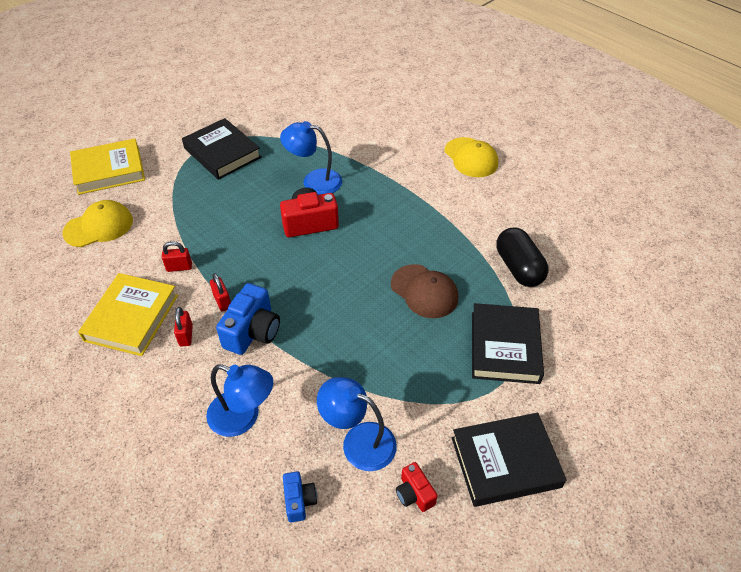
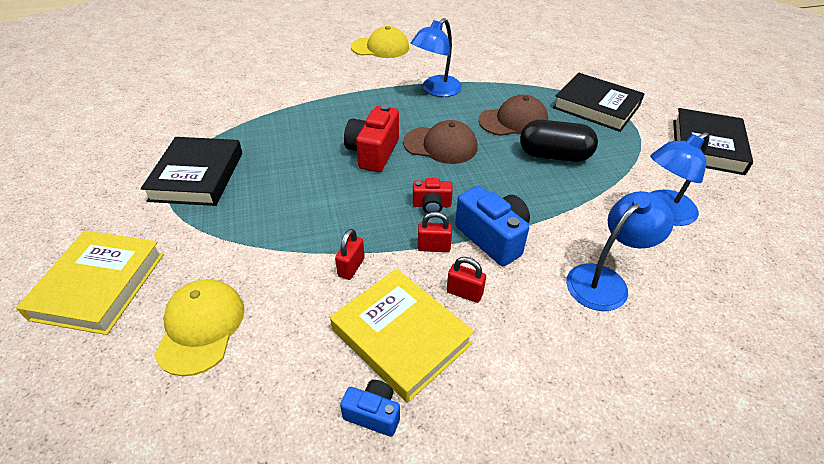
camera: 60 degrees left, 5 degrees down
black book [182,118,261,180] -> black book turned 75 degrees counterclockwise [141,137,242,206]
blue lamp [280,121,342,195] -> blue lamp moved to [411,18,462,97]
blue camera [283,472,317,523] -> blue camera moved to [340,380,400,437]
red camera [396,462,437,512] -> red camera moved to [413,178,453,214]
black capsule [497,227,549,287] -> black capsule moved to [520,120,598,162]
none -> brown cap [403,120,478,164]

